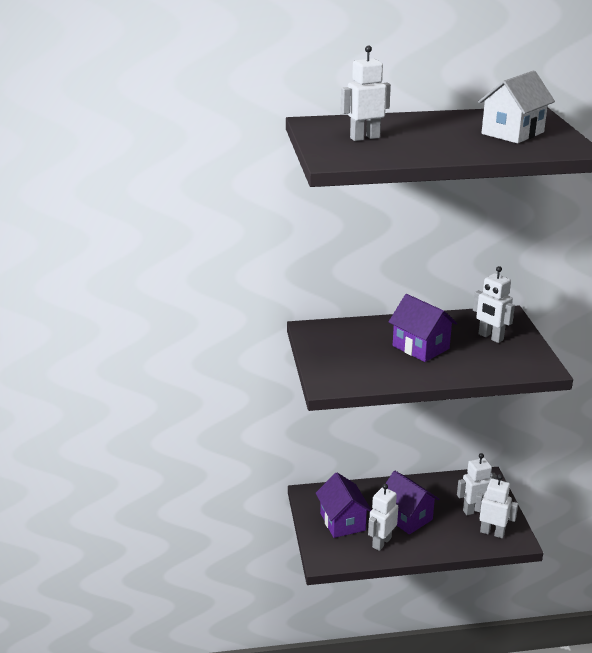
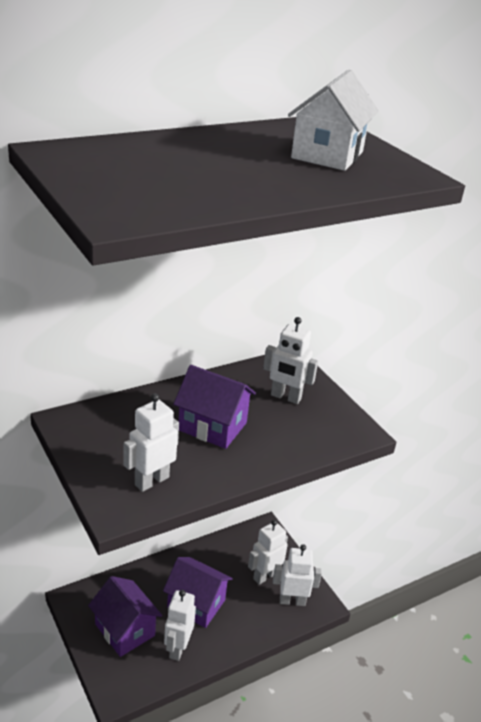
camera: 25 degrees left, 5 degrees up
white robot [341,45,391,141] -> white robot moved to [124,393,179,492]

